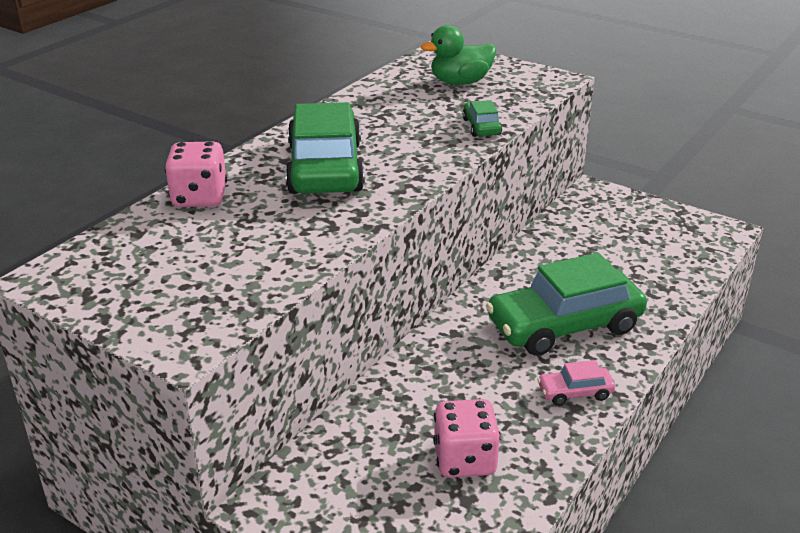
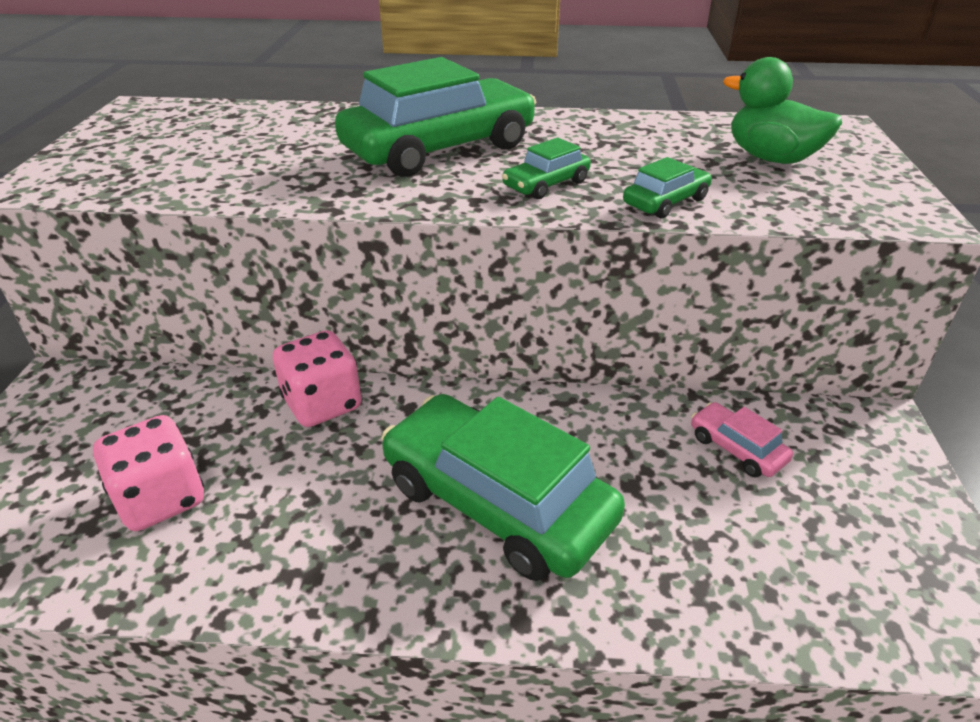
camera: 60 degrees right, 5 degrees up
pink dice [165,141,227,207] -> pink dice moved to [273,330,362,427]
pink car [537,360,615,406] -> pink car moved to [691,402,793,478]
none -> green car [502,138,591,199]

